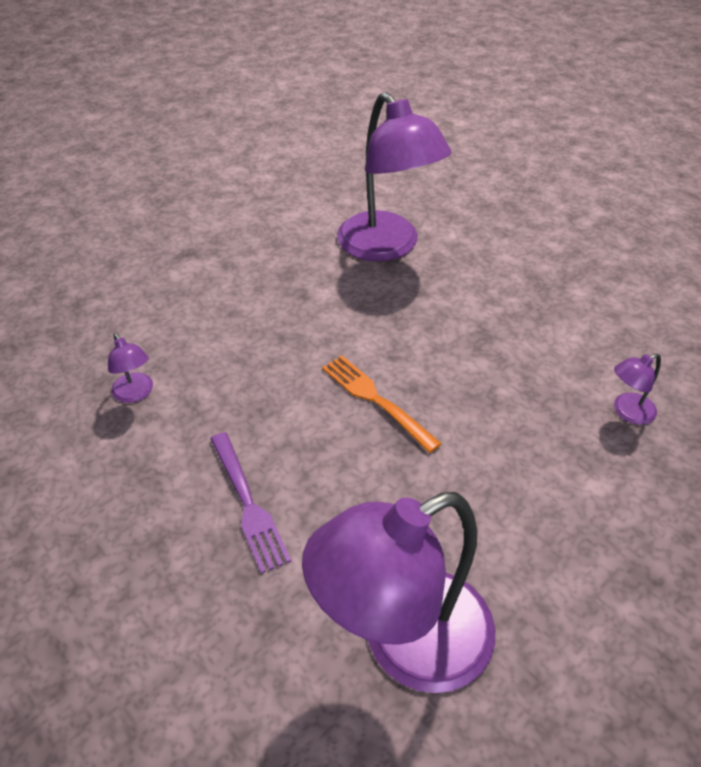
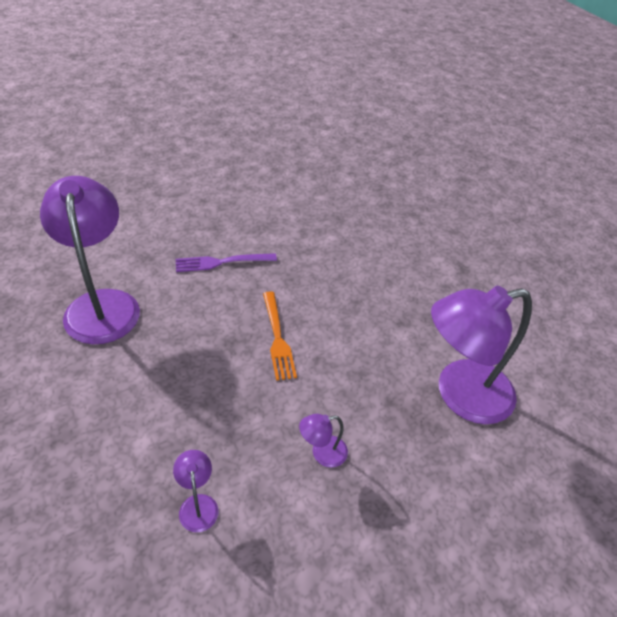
camera: 100 degrees right, 0 degrees up
purple lamp [108,333,153,403] -> purple lamp moved to [299,414,348,468]
orange fork [322,355,442,453] -> orange fork turned 105 degrees clockwise [263,291,297,381]

